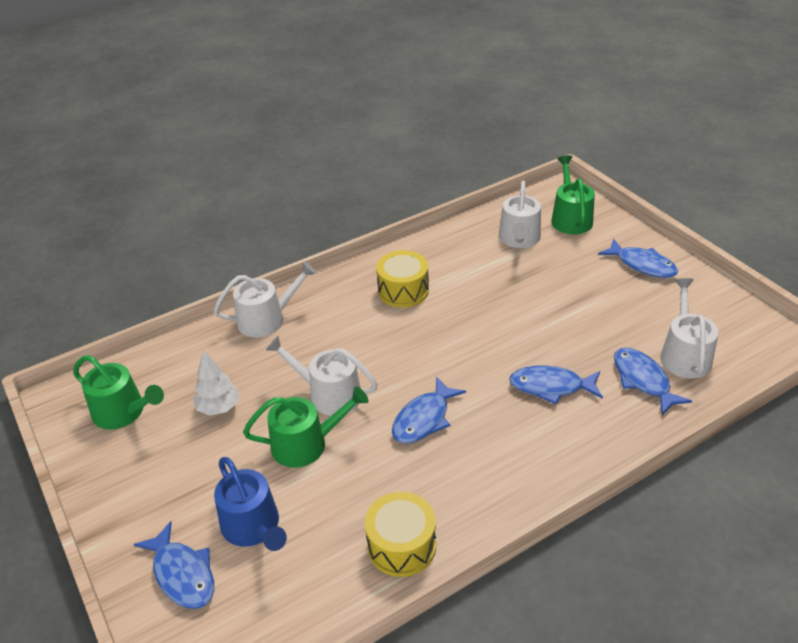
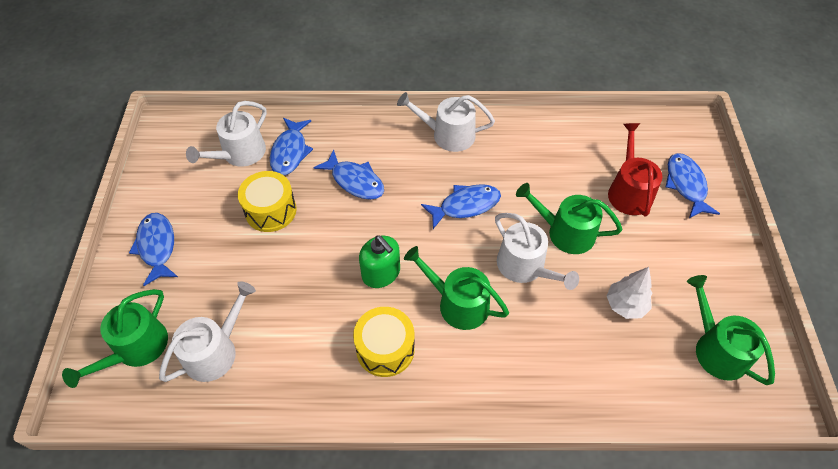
camera: 150 degrees left, 15 degrees up
white watering can [214,261,317,338] -> white watering can moved to [397,92,495,152]
blue watering can [214,457,287,551] -> red watering can [608,123,662,216]
yellow drum [365,492,436,577] -> yellow drum moved to [238,171,297,232]
none -> green soap dispenser [359,235,400,288]
none -> green watering can [404,246,509,330]

